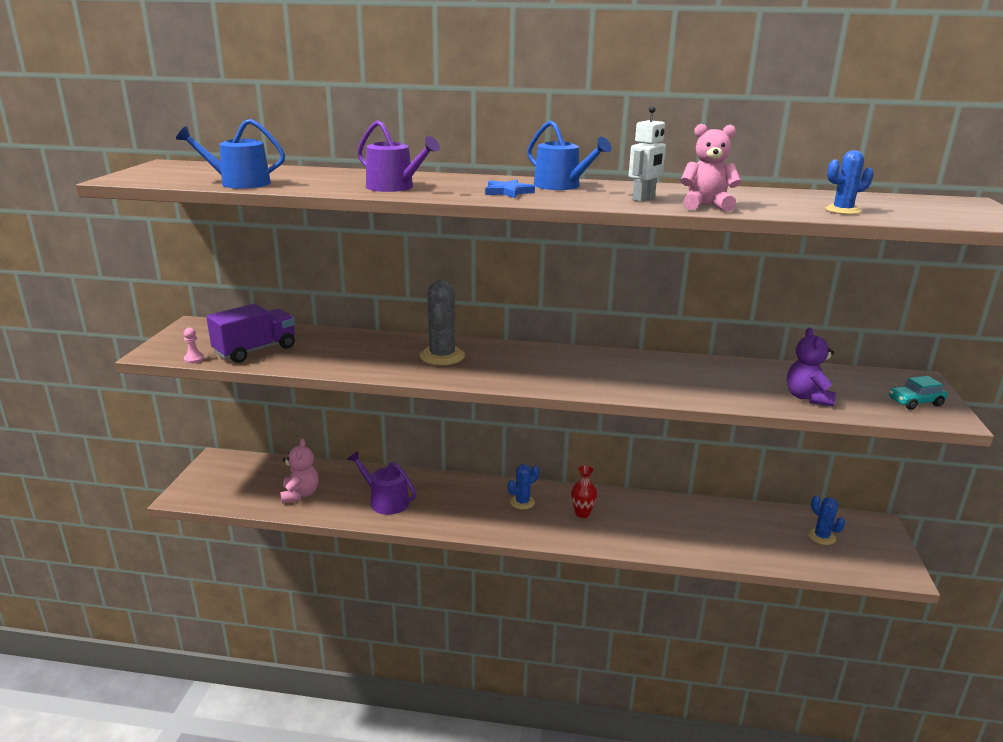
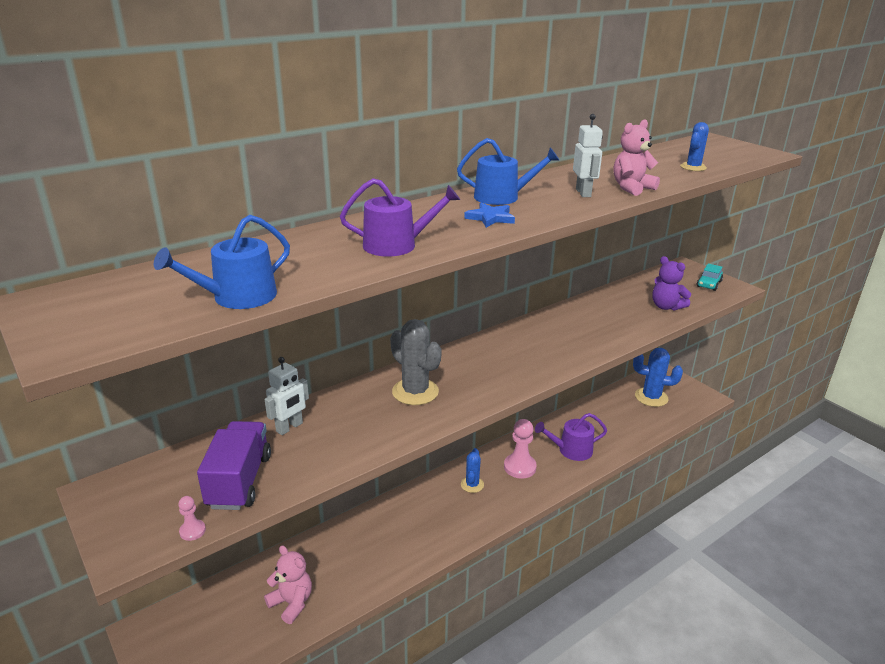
camera: 45 degrees left, 5 degrees up
purple watering can [347,451,416,515] -> purple watering can moved to [535,413,607,461]
red vase [571,465,597,518] -> pink pawn [504,419,537,479]
blue cactus [808,495,845,545] -> blue cactus [633,348,683,407], size x1.66
none -> white robot [265,357,309,435]

